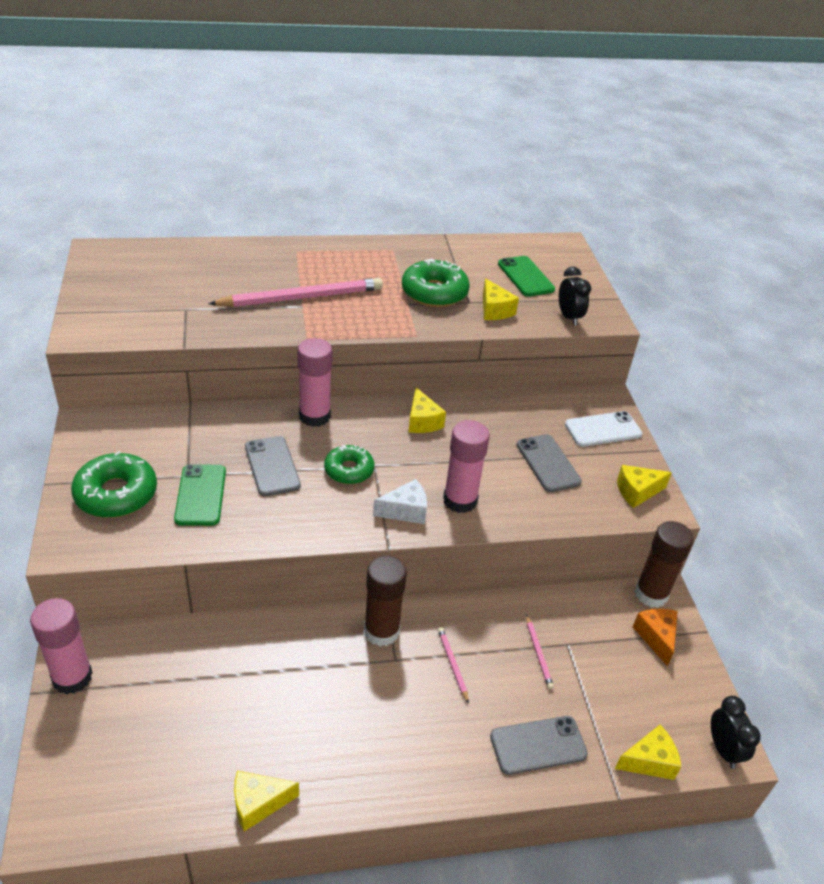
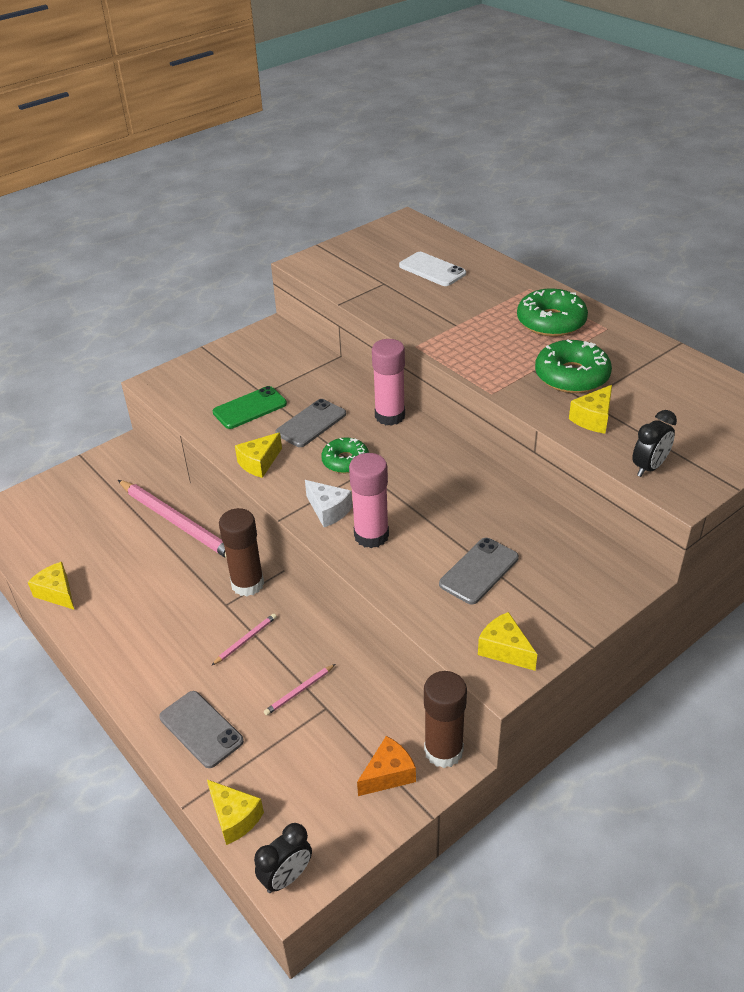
camera: 65 degrees right, 0 degrees up
pink glue stick [30,598,93,695] -> none
green donut [71,451,157,518] -> green donut moved to [517,288,588,337]
pink pencil [208,278,383,307] -> pink pencil moved to [118,480,226,558]
yellow cheese [409,387,446,433] -> yellow cheese moved to [235,432,282,478]
green phone [498,256,555,297] -> none
white phone [565,411,642,447] -> white phone moved to [399,252,466,286]

